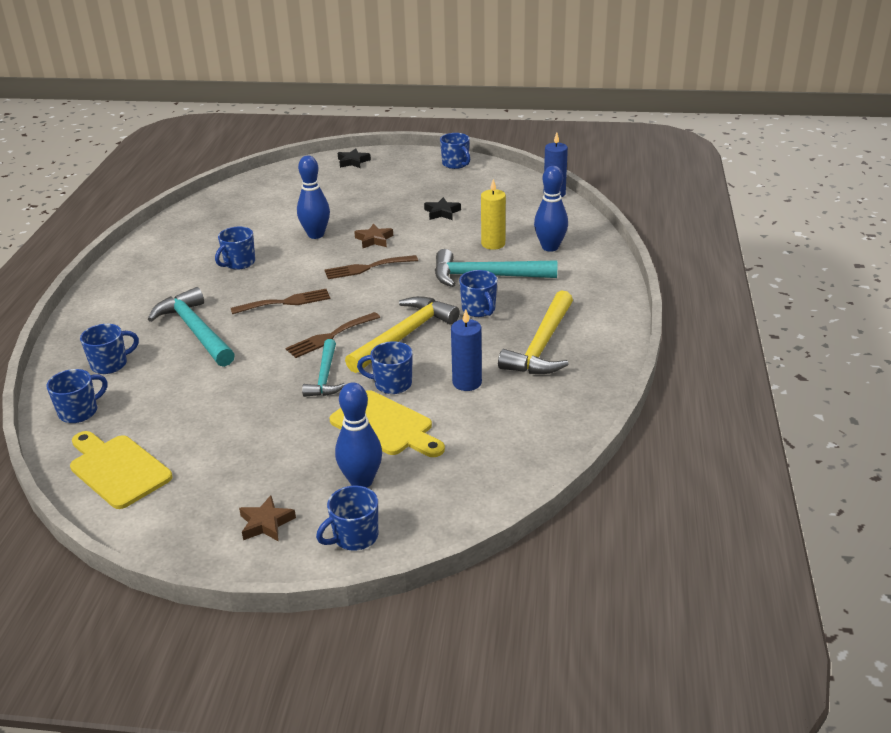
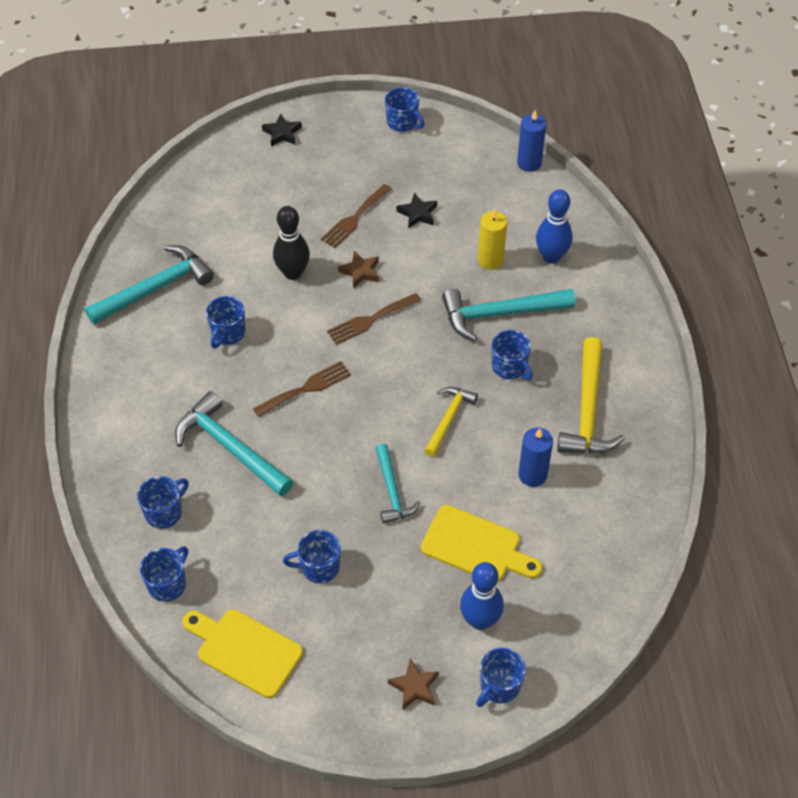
camera: 15 degrees left, 20 degrees up
brown fork [285,312,380,358] -> brown fork moved to [321,184,392,248]
blue bowling pin [297,155,330,239] -> black bowling pin [273,206,310,280]
yellow hammer [345,296,460,373] -> yellow hammer [424,387,478,457], size x0.62
blue mug [357,341,413,394] -> blue mug moved to [283,530,341,583]
none -> turquoise hammer [85,245,214,325]

